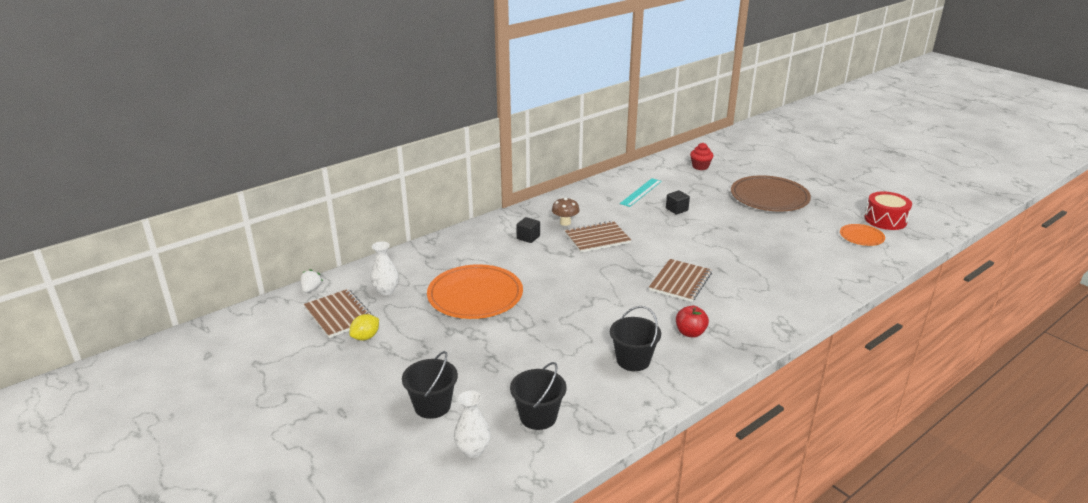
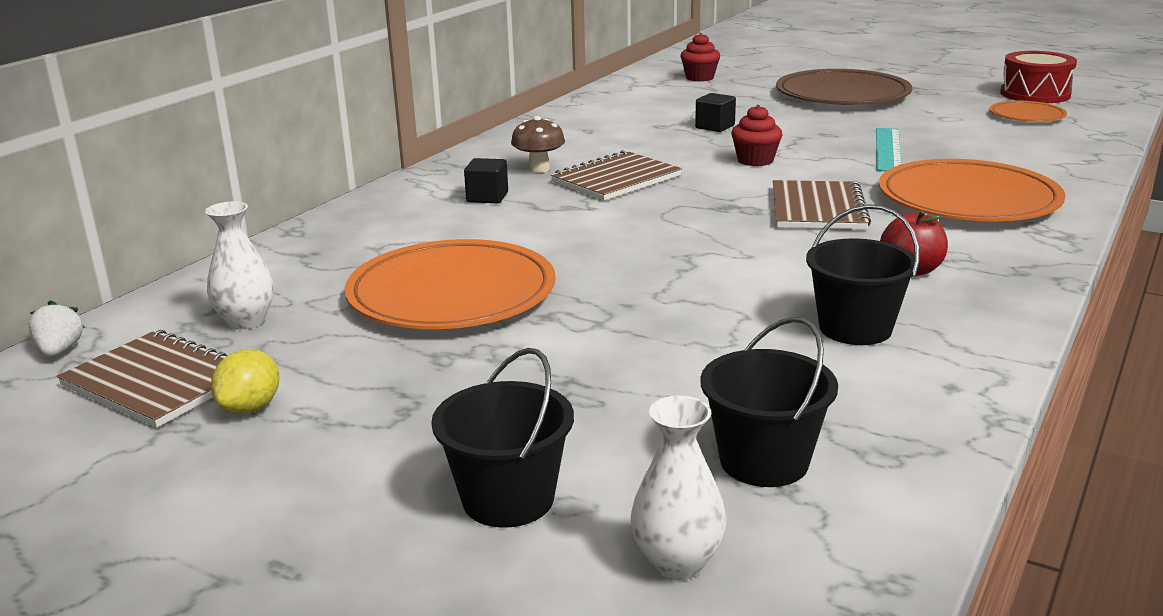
camera: 20 degrees left, 5 degrees down
turquoise ruler [620,178,662,207] -> turquoise ruler moved to [876,128,902,171]
none -> red cupcake [731,105,783,166]
none -> orange plate [879,159,1066,221]

